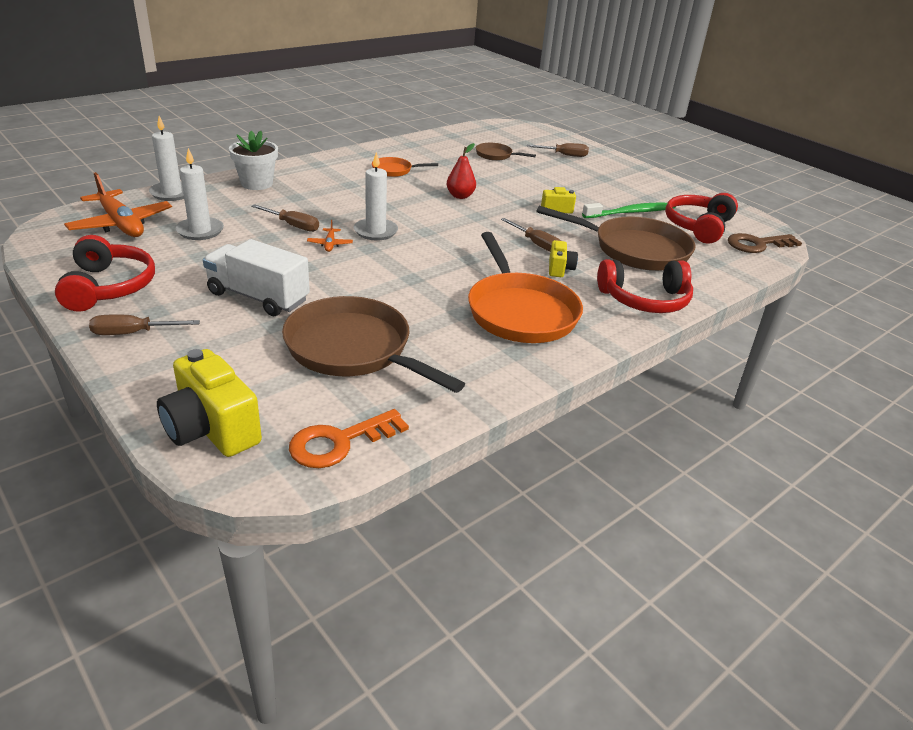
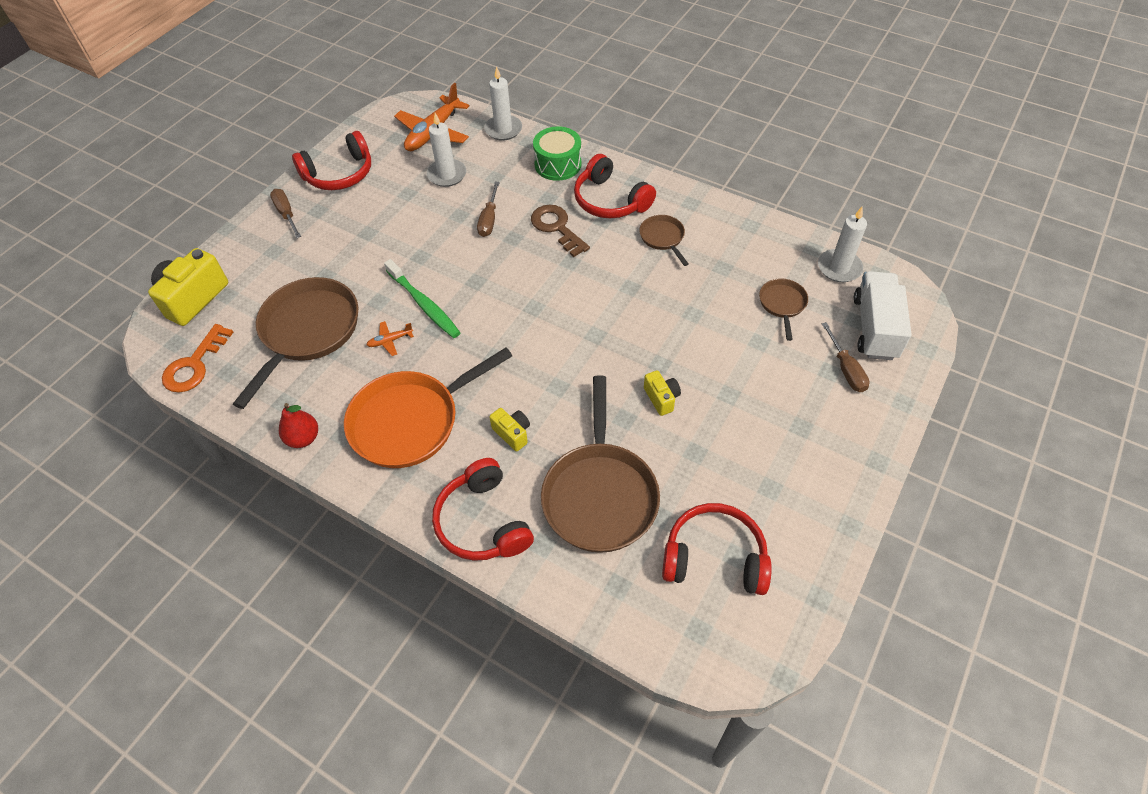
camera: 75 degrees right, 20 degrees up
white truck [203,239,310,316] -> white truck moved to [854,271,912,360]
white flower pot [229,131,278,190] -> green drum [533,126,582,181]
orange key [289,409,409,468] -> orange key turned 105 degrees counterclockwise [162,324,233,393]
orange plane [307,220,353,252] -> orange plane moved to [367,321,414,356]
white candle [354,152,398,241] -> white candle moved to [818,207,867,282]
orange pan [372,157,438,177] -> brown pan [639,215,689,266]
red pear [446,143,476,199] -> red pear moved to [279,403,318,448]
brown screwdriver [501,218,561,252] -> none
yellow camera [549,240,578,277] -> yellow camera turned 120 degrees counterclockwise [489,408,530,451]
green toothbrush [582,203,676,218] -> green toothbrush moved to [384,259,461,338]
brown key [728,233,802,253] -> brown key moved to [531,205,590,257]
none -> red headphones [574,154,656,218]

